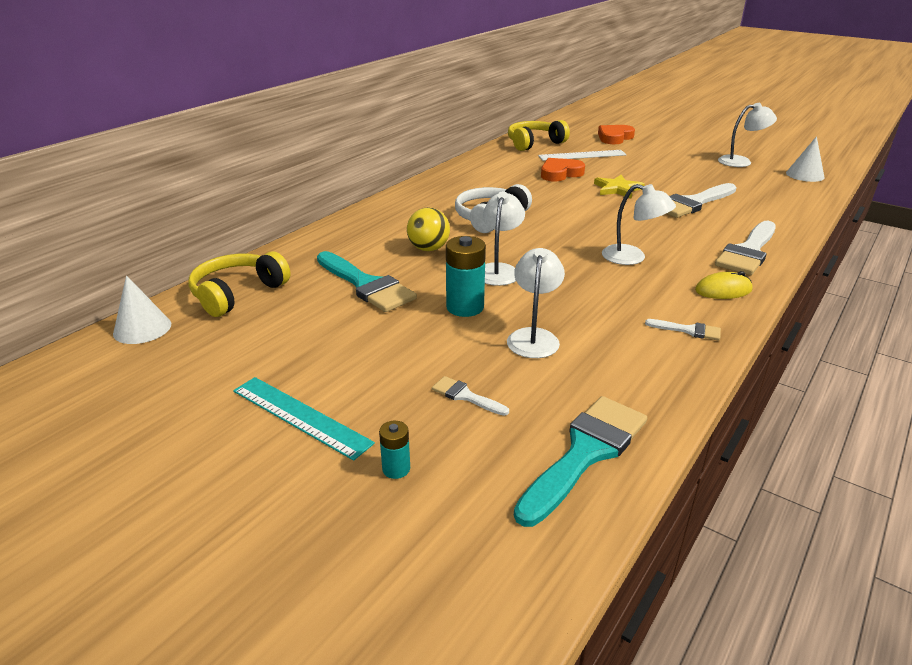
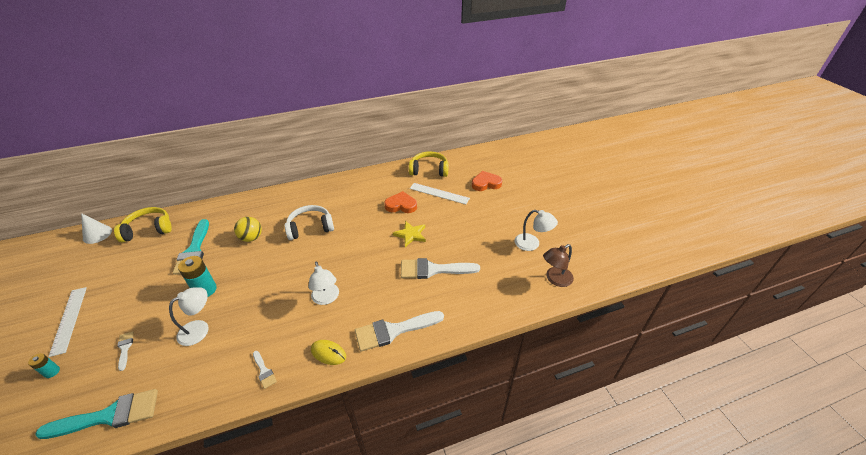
camera: 35 degrees right, 10 degrees up
turquoise ruler [233,377,375,461] -> white ruler [48,287,87,357]
white lamp [483,191,525,286] -> none
white cone [786,136,825,182] -> brown lamp [543,244,574,287]

